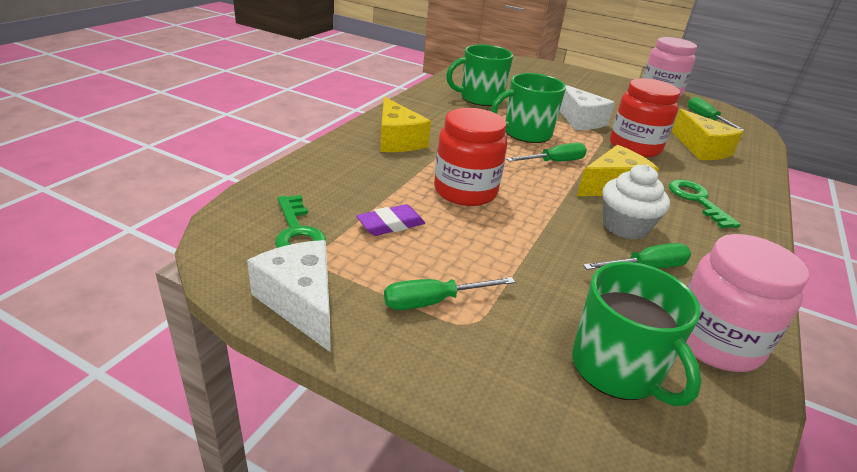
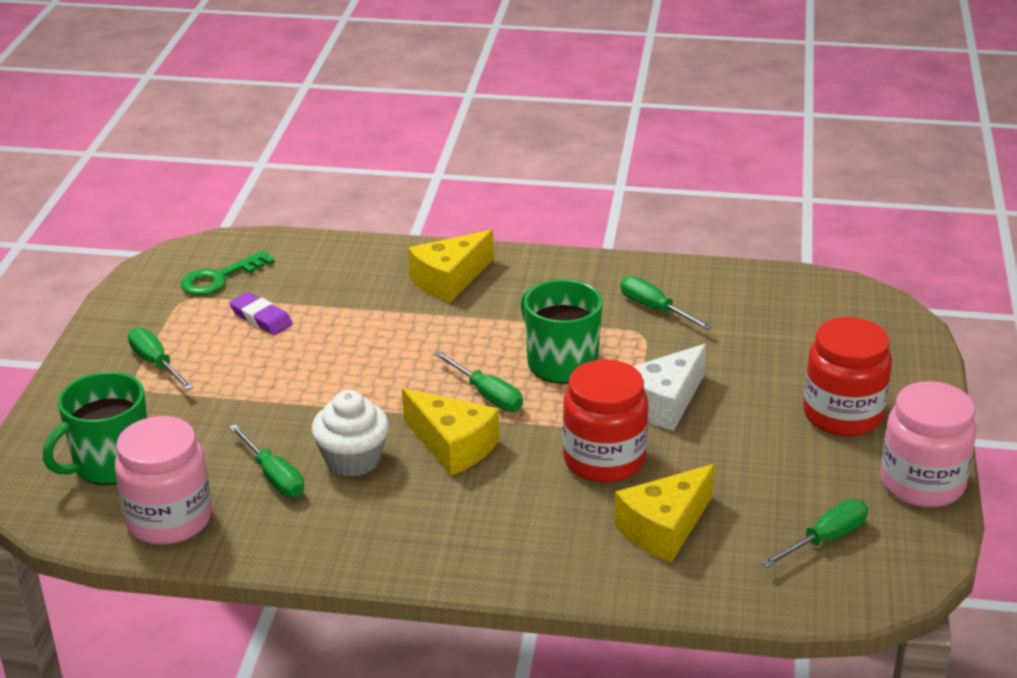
camera: 75 degrees right, 0 degrees up
white cheese [247,240,331,352] -> none
red jar [434,108,507,206] -> red jar moved to [803,317,892,436]
green mug [446,45,513,106] -> green screwdriver [621,276,713,330]
green key [669,180,741,228] -> none

